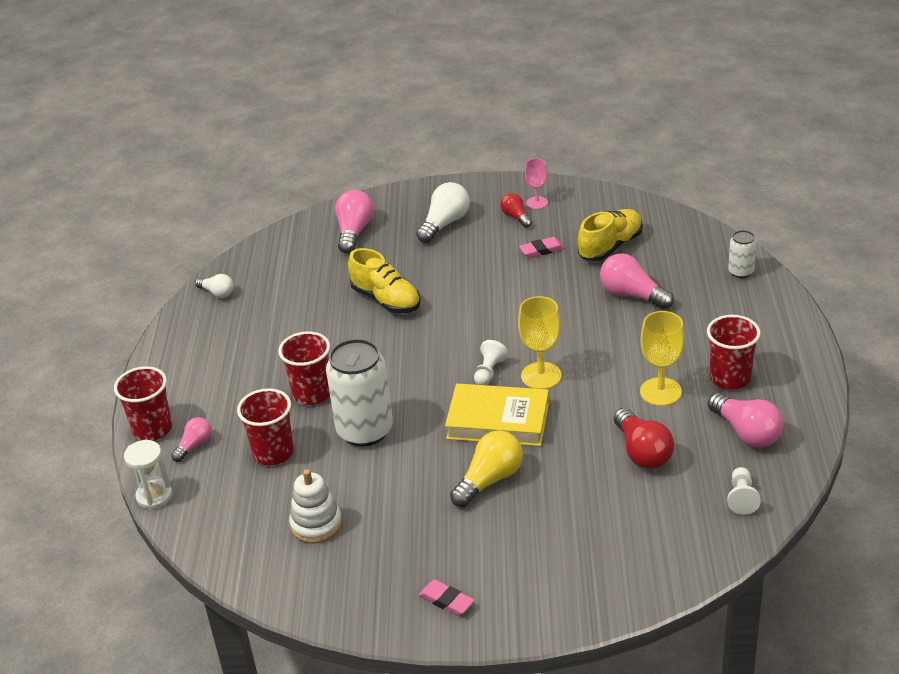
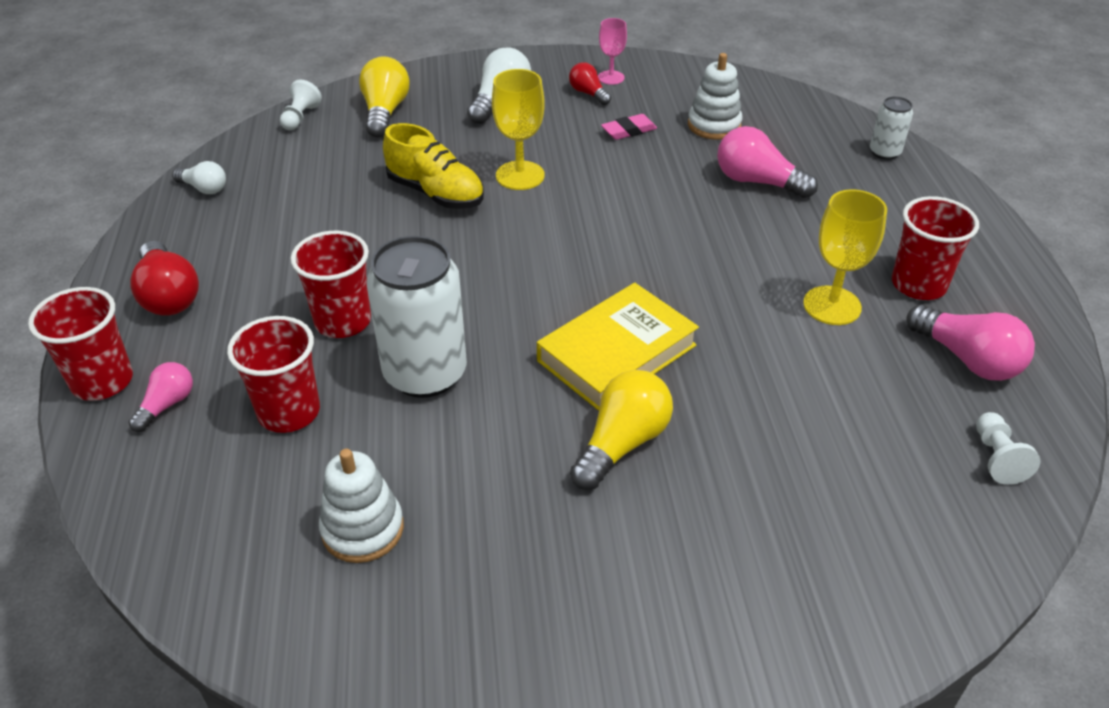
camera: 10 degrees left, 5 degrees up
white hourglass [124,440,173,510] -> none
pink light bulb [335,190,374,254] -> yellow light bulb [359,56,410,138]
pink eraser [419,580,474,616] -> none
yellow book [445,383,549,446] -> yellow book turned 45 degrees counterclockwise [537,283,699,411]
white pawn [474,340,508,385] -> white pawn moved to [280,80,322,130]
yellow goblet [518,296,562,389] -> yellow goblet moved to [492,69,545,190]
yellow shoe [578,209,643,261] -> white stacking toy [688,53,742,140]
red light bulb [614,408,674,469] -> red light bulb moved to [130,241,199,316]

